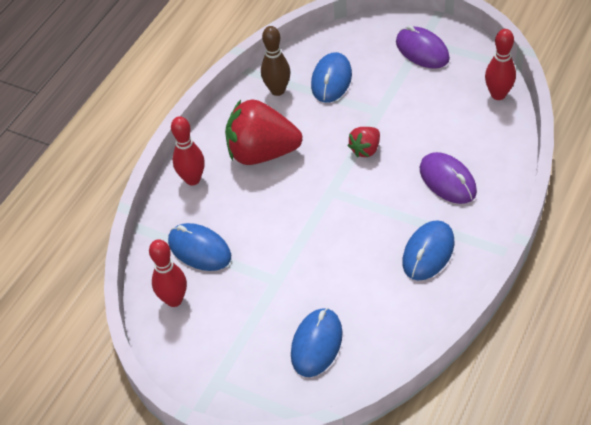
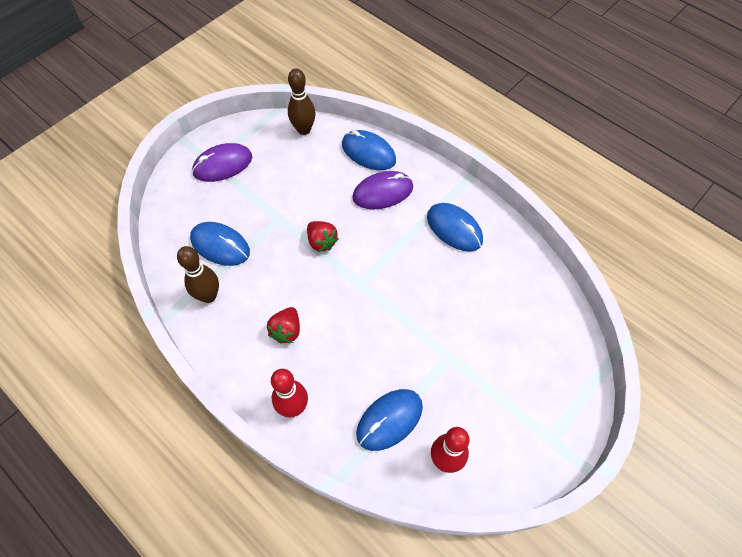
camera: 80 degrees left, 10 degrees up
red strawberry [225,99,302,165] -> red strawberry [267,307,300,344], size x0.49
blue mouse [291,308,343,377] -> blue mouse moved to [342,130,396,170]
red bowling pin [485,29,516,100] -> brown bowling pin [288,68,316,135]

